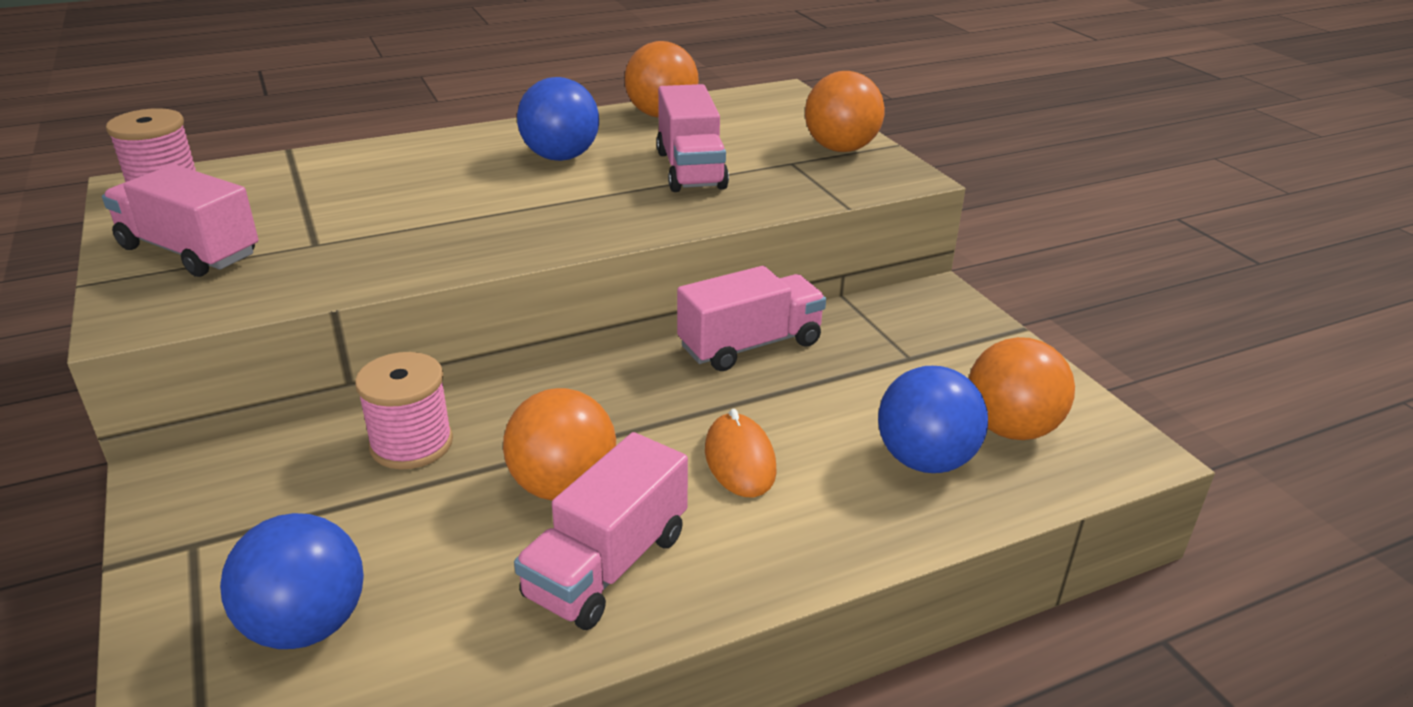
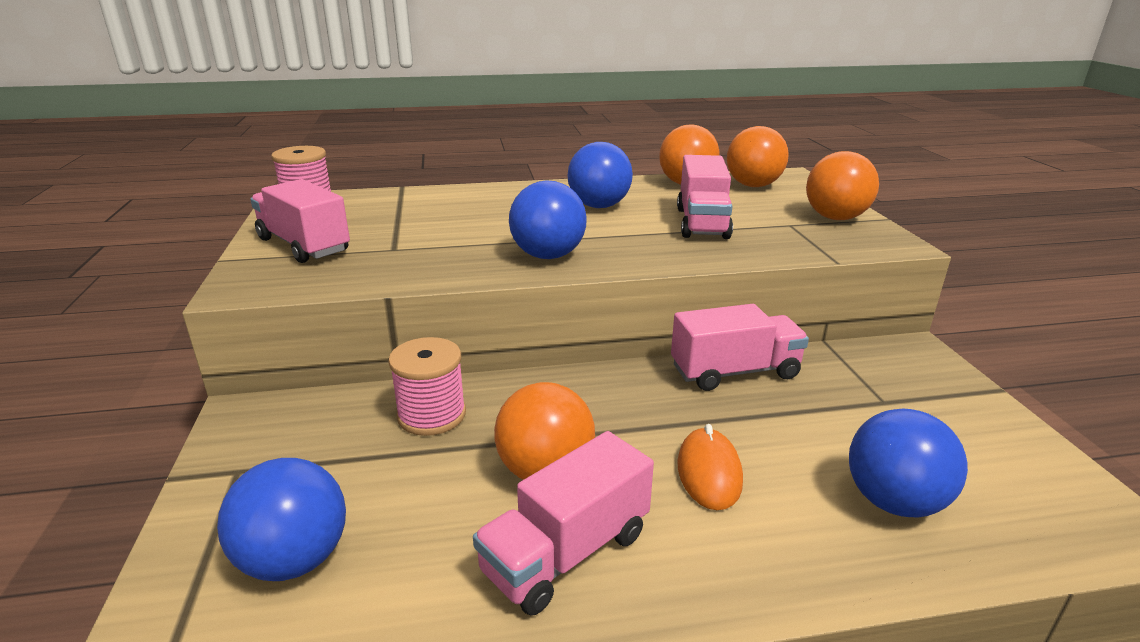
camera: 15 degrees right, 5 degrees down
orange ball [968,337,1075,440] -> orange ball moved to [727,126,789,187]
none -> blue ball [509,180,587,259]

